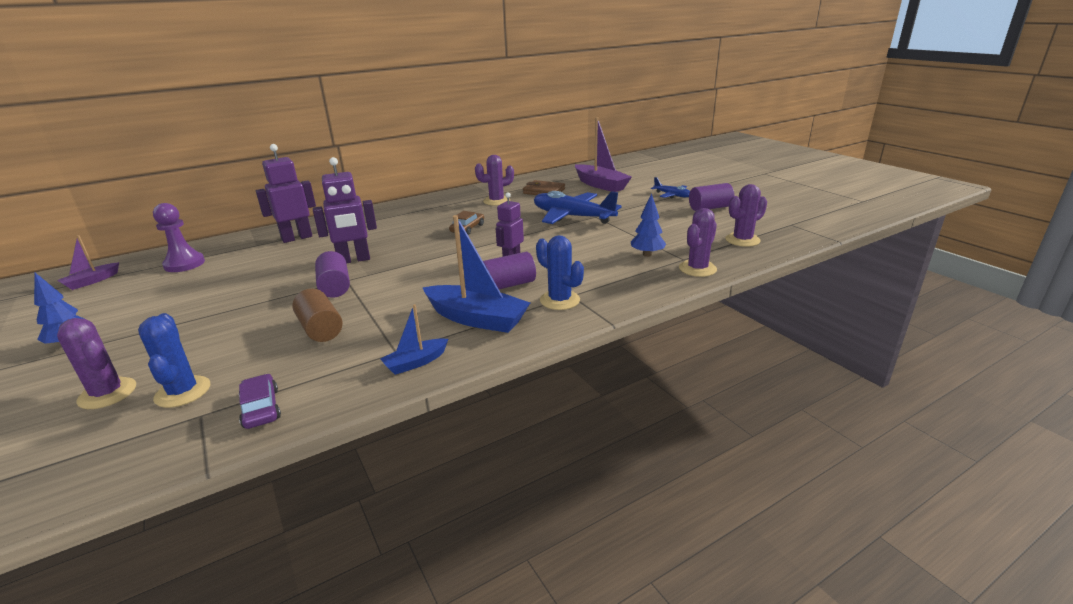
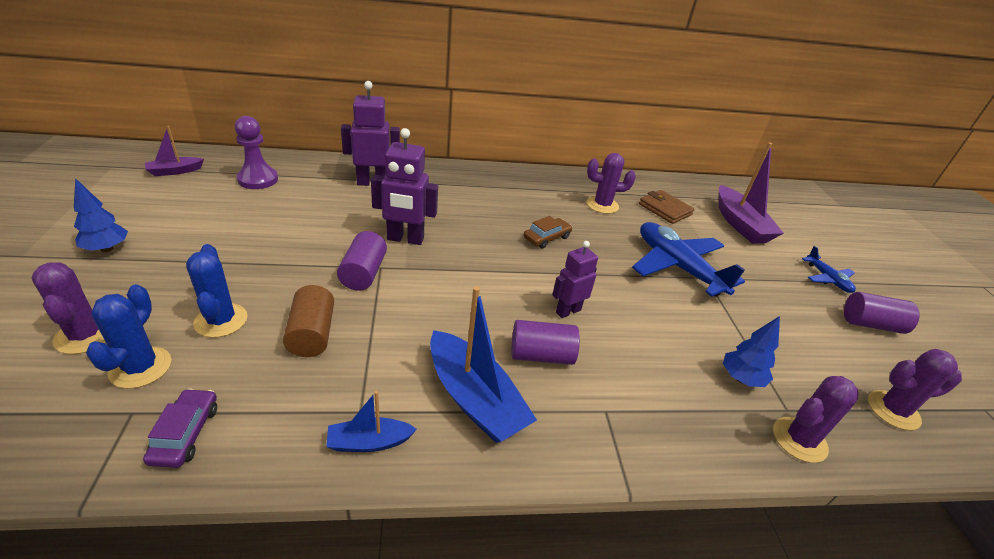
camera: 20 degrees right, 10 degrees up
blue cactus [536,235,584,310] -> blue cactus moved to [186,244,247,338]

